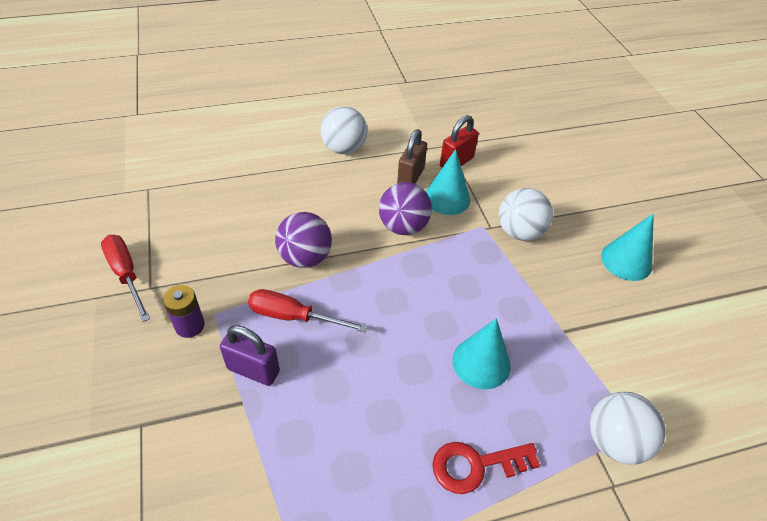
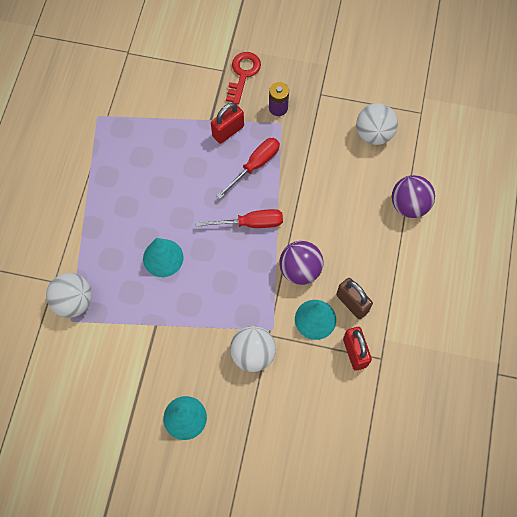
camera: 120 degrees right, 20 degrees up
red screwdriver [101,235,150,322] -> red screwdriver moved to [196,209,283,228]
purple padlock [220,325,280,386] -> red padlock [211,103,244,144]
purple ball [275,212,332,268] -> purple ball moved to [392,175,435,218]
white ball [320,106,367,154] -> white ball moved to [356,103,398,145]
red key [432,442,540,494] -> red key moved to [226,52,261,105]

